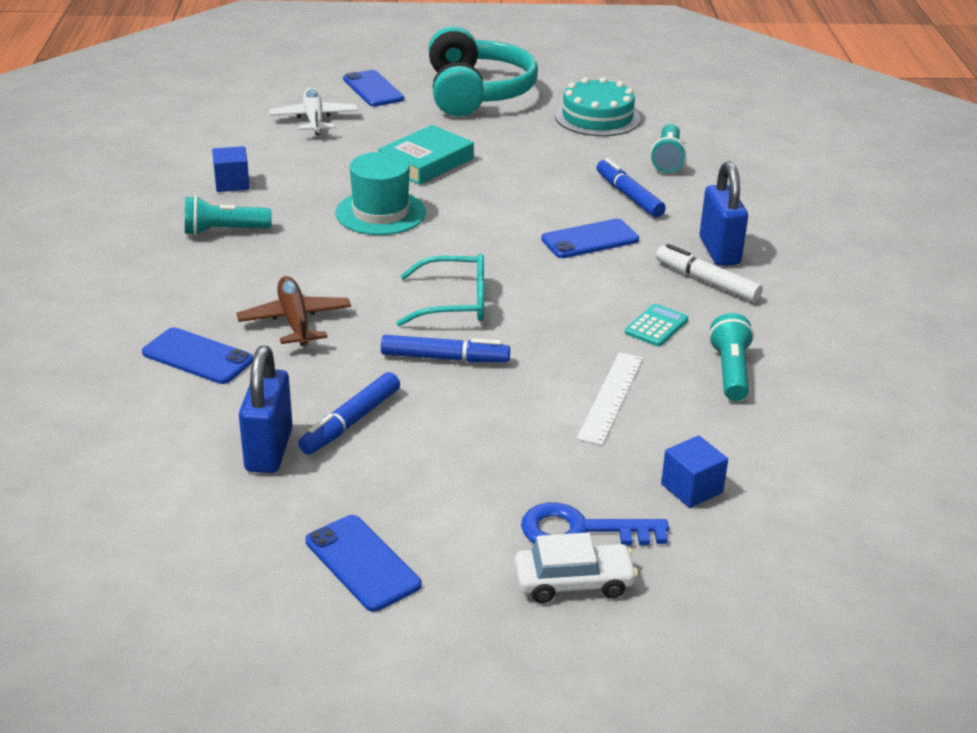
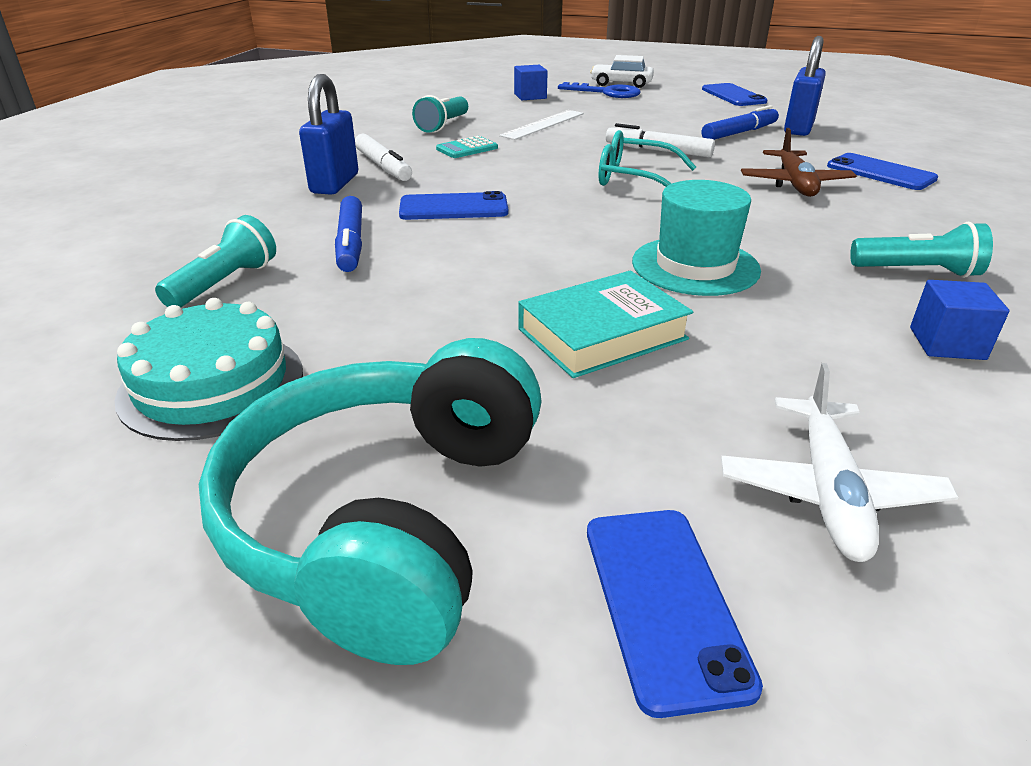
camera: 160 degrees left, 0 degrees up
blue marker [381,335,510,362] -> white marker [606,123,715,157]

